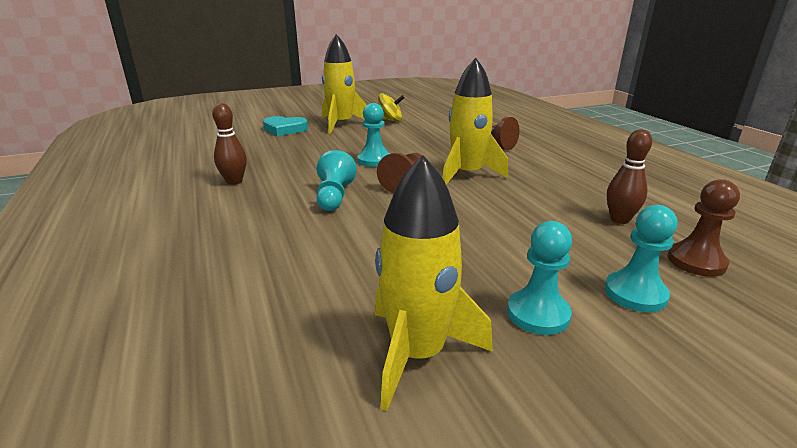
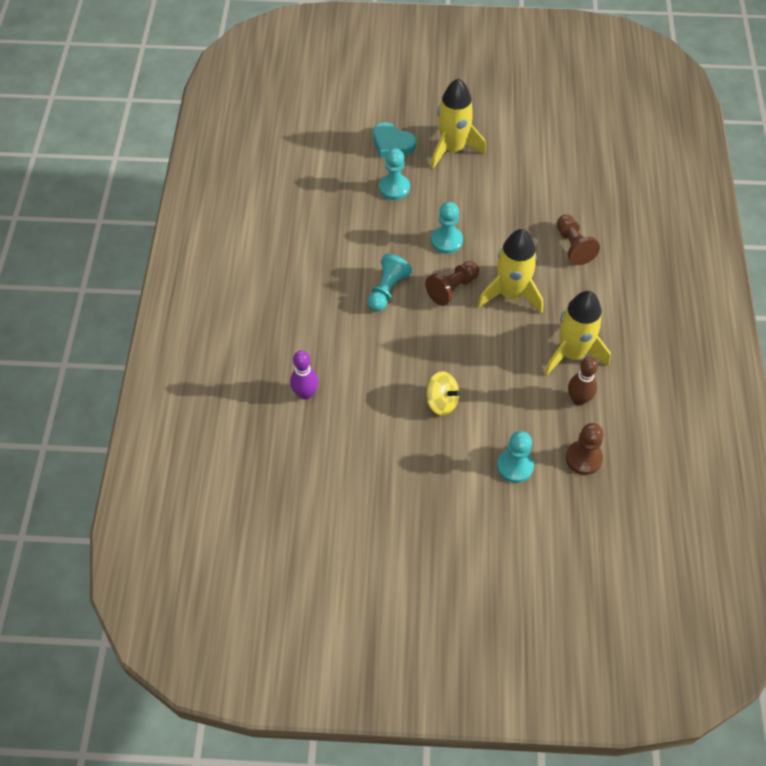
camera: 25 degrees right, 30 degrees up
brown bowling pin [212,103,247,185] -> none
yellow rocket [375,155,493,411] -> yellow rocket moved to [544,291,611,376]
yellow spinning top [378,93,405,122] -> yellow spinning top moved to [426,371,461,416]
turquoise pawn [507,221,572,335] -> turquoise pawn moved to [379,148,410,200]
none -> purple bowling pin [290,351,319,400]

